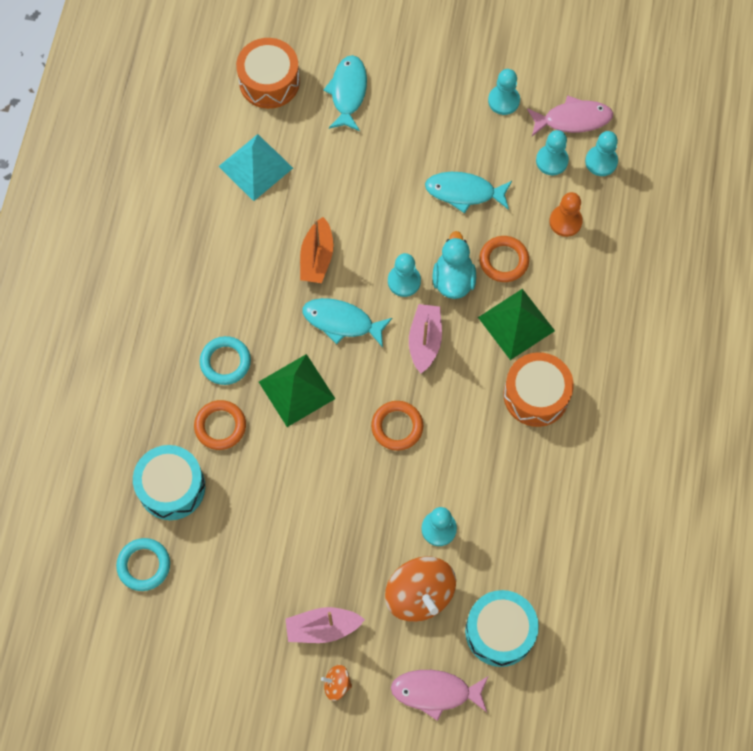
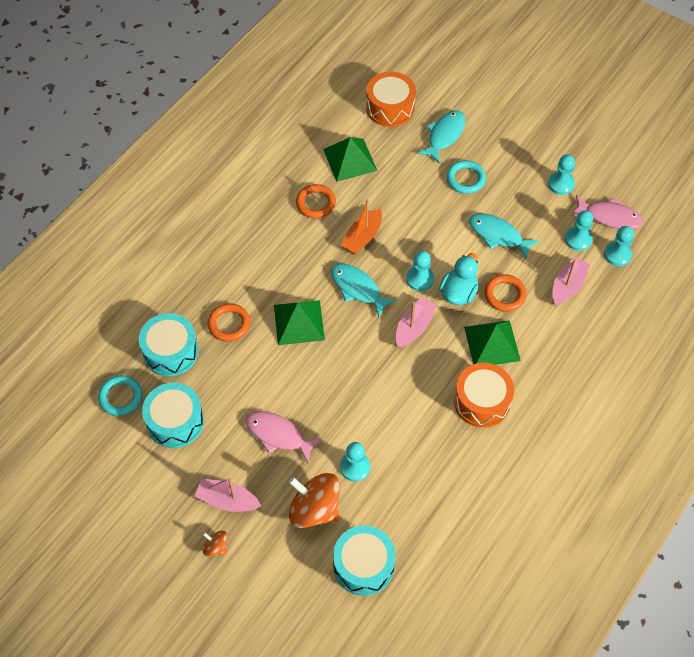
camera: 25 degrees right, 10 degrees down
turquoise ring [200,336,251,385] -> turquoise ring moved to [446,160,486,194]
turquoise pyramid [218,134,293,201] -> green pyramid [323,137,377,182]
orange ring [371,401,423,451] -> orange ring moved to [296,184,336,219]
orange spinning top [385,556,456,622] -> orange spinning top turned 120 degrees clockwise [289,473,340,528]
pink fish [391,670,488,721] -> pink fish moved to [246,411,323,463]
orange pawn [549,192,583,237] -> pink boat [552,256,590,306]
none -> turquoise drum [142,383,204,448]

